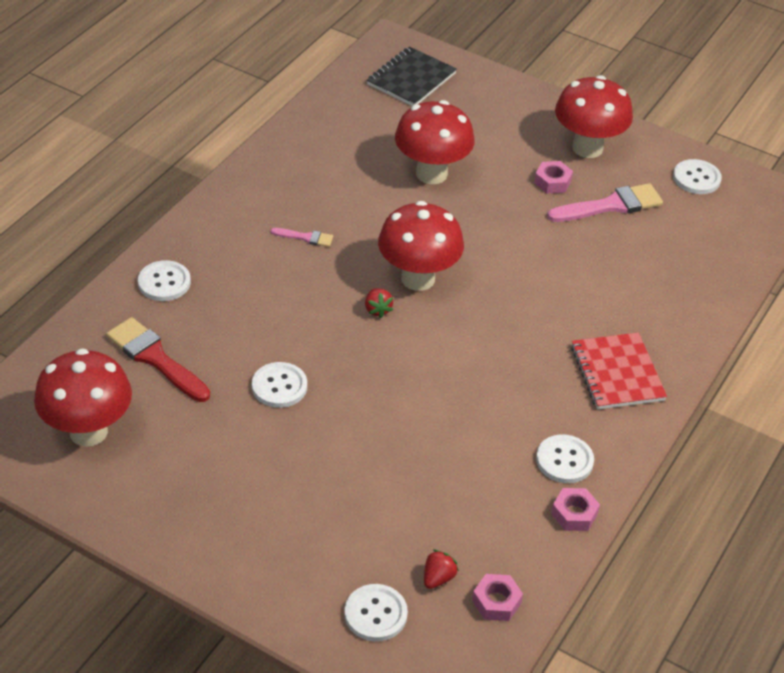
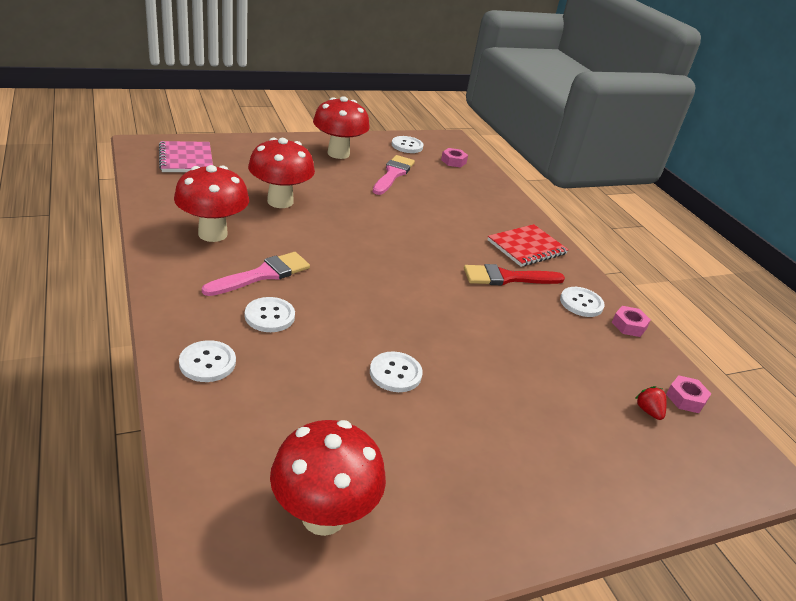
camera: 55 degrees left, 10 degrees down
red brush [106,317,210,402] -> red brush moved to [464,264,565,285]
pink brush [271,228,333,247] -> pink brush [202,252,310,296], size x1.96
white button [344,584,408,641] -> white button moved to [245,297,295,332]
red strawberry [365,288,393,318] -> none
black notebook [367,46,457,106] -> pink notebook [159,141,213,172]
red mushroom [378,201,464,291] -> red mushroom moved to [174,165,249,242]
pink nut [534,161,573,193] -> pink nut moved to [441,148,468,168]
red notebook [571,332,667,409] -> red notebook turned 60 degrees counterclockwise [487,224,569,267]

